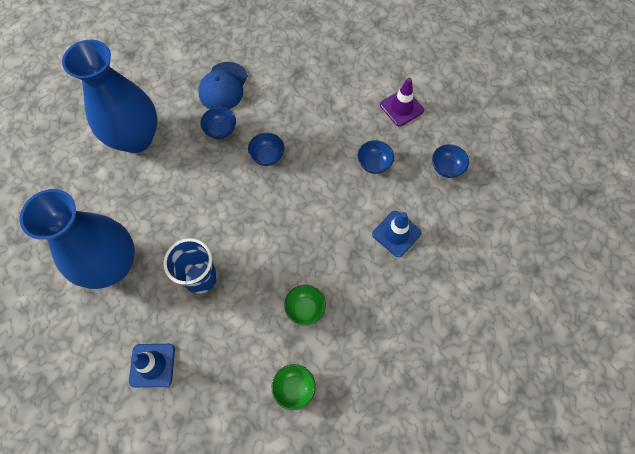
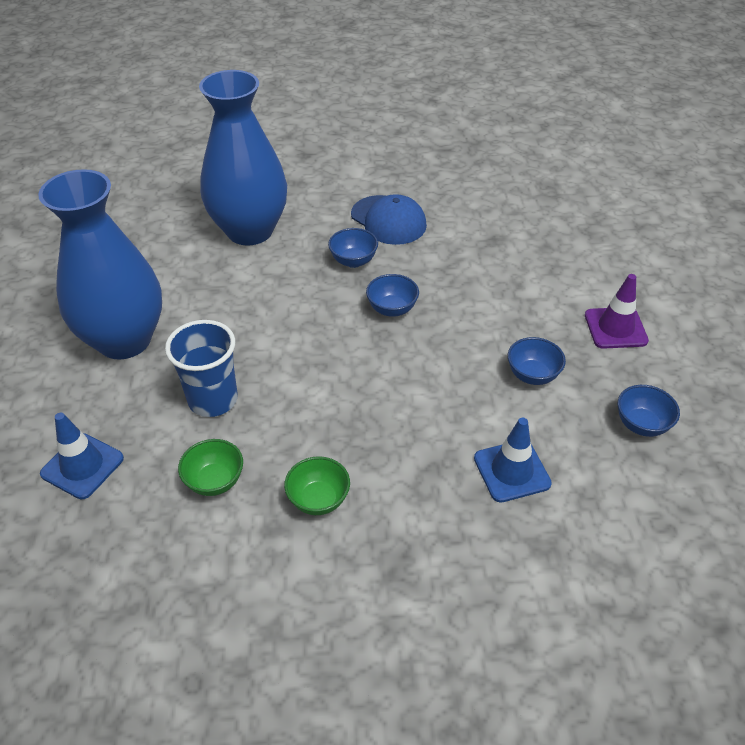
camera: 30 degrees right, 20 degrees down
blue cap [198,62,248,109] -> blue cap turned 90 degrees counterclockwise [351,194,427,245]
green bowl [272,364,316,410] -> green bowl moved to [178,439,243,496]

